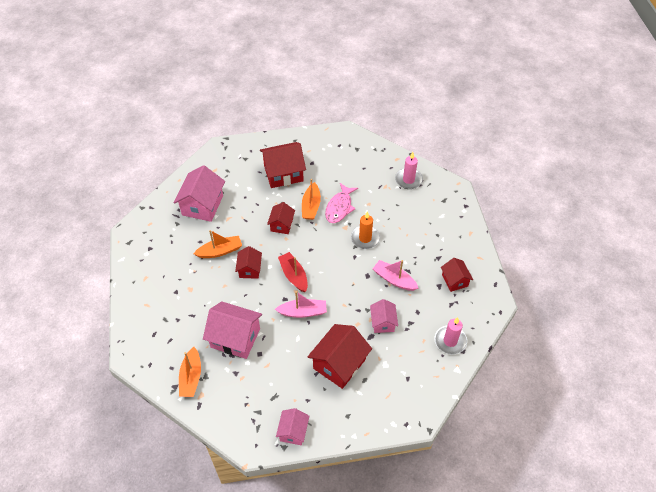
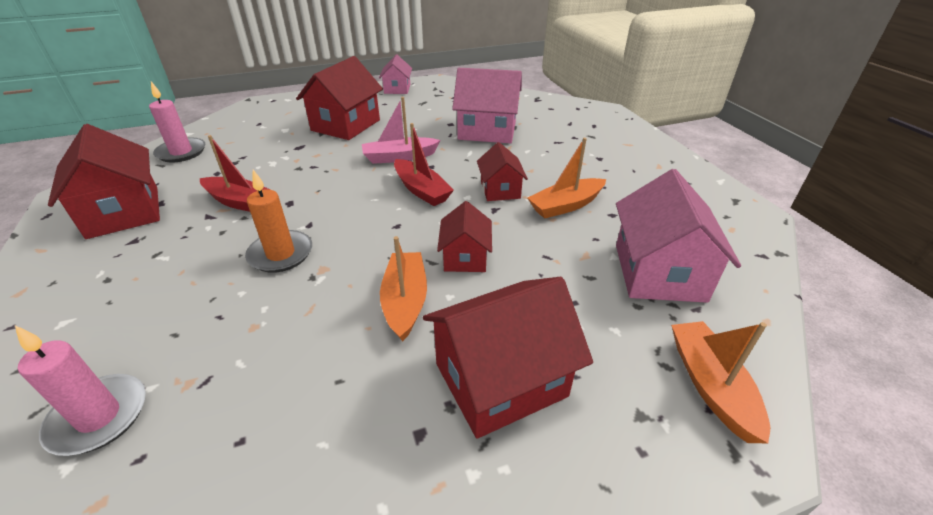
camera: 170 degrees right, 15 degrees down
orange boat [179,347,201,397] -> orange boat moved to [671,321,770,443]
pink fish [325,183,358,223] -> none
pink house [370,299,398,333] -> none
pink boat [373,260,419,291] -> red boat [200,135,277,212]
red house [441,258,473,292] -> red house [48,124,160,239], size x1.74

